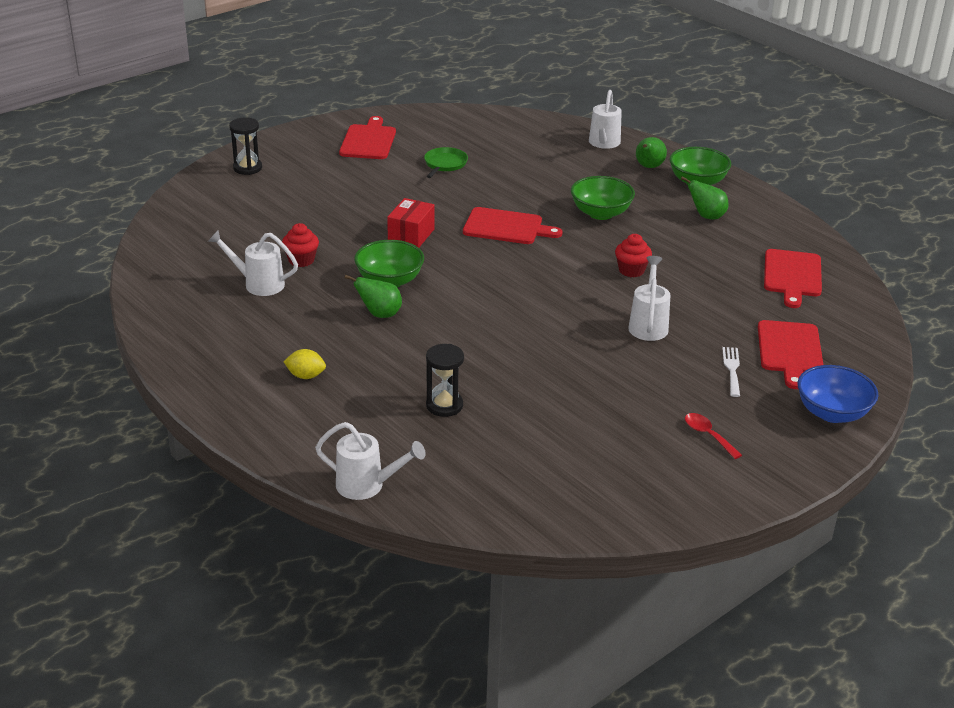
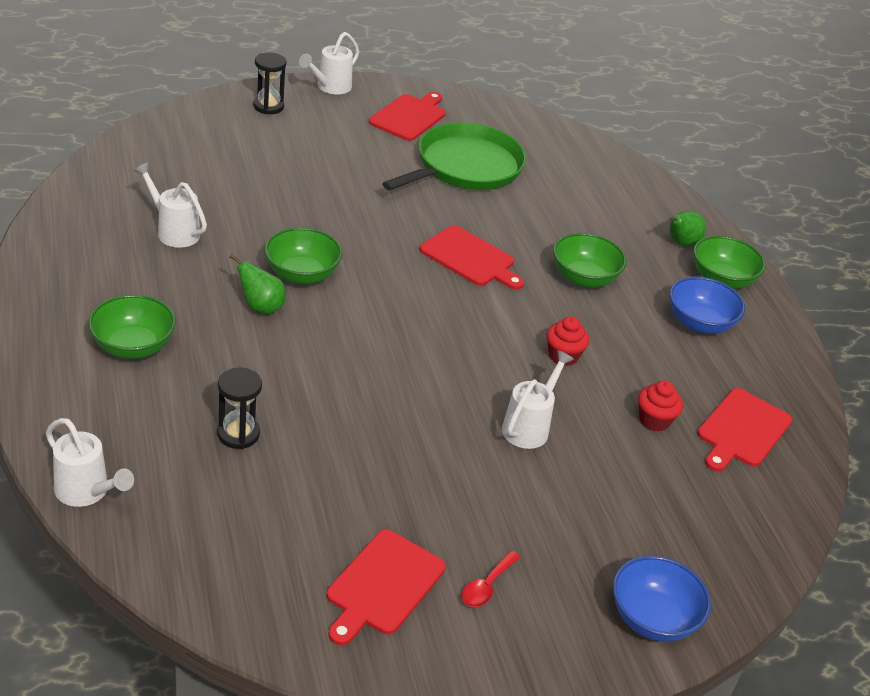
camera: 20 degrees right, 5 degrees up
red cupcake [282,223,319,267] -> red cupcake moved to [638,381,683,432]
yellow lemon [283,349,326,379] -> green bowl [88,294,176,359]
red box [387,198,435,248] -> none
green pan [424,147,468,178] -> green pan [382,122,526,190], size x2.22
white watering can [589,90,622,149] -> white watering can moved to [299,32,359,94]
green pear [681,177,729,220] -> blue bowl [670,276,745,334]
red spoon [685,413,742,459] -> red spoon turned 135 degrees counterclockwise [462,551,520,607]
white fork [722,347,740,397] -> none
red cutting board [758,320,824,389] -> red cutting board moved to [326,529,446,645]

